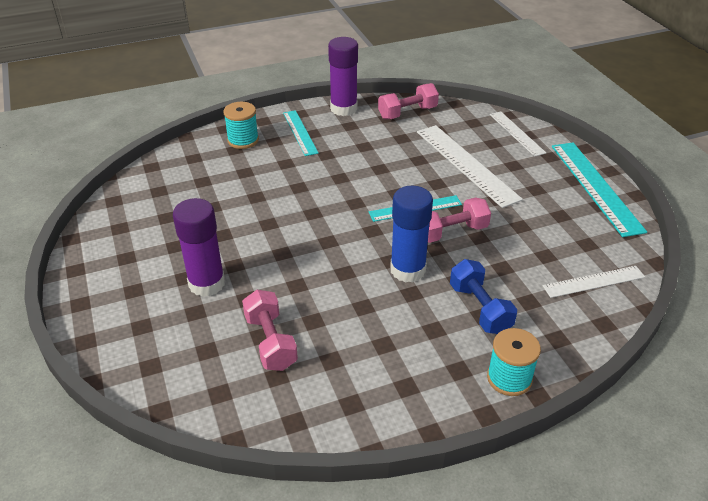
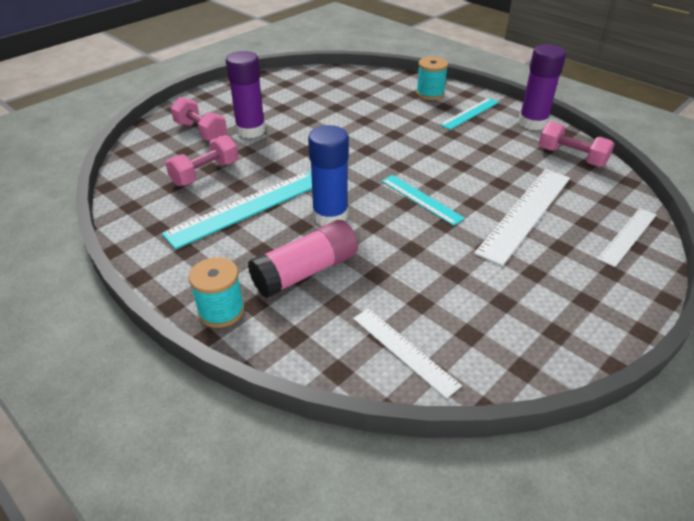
camera: 65 degrees right, 0 degrees up
pink dumbbell [428,197,491,243] -> pink dumbbell moved to [171,97,227,141]
blue dumbbell [450,259,517,334] -> pink glue stick [248,220,358,298]
turquoise ruler [552,142,647,237] -> turquoise ruler moved to [162,171,312,250]

